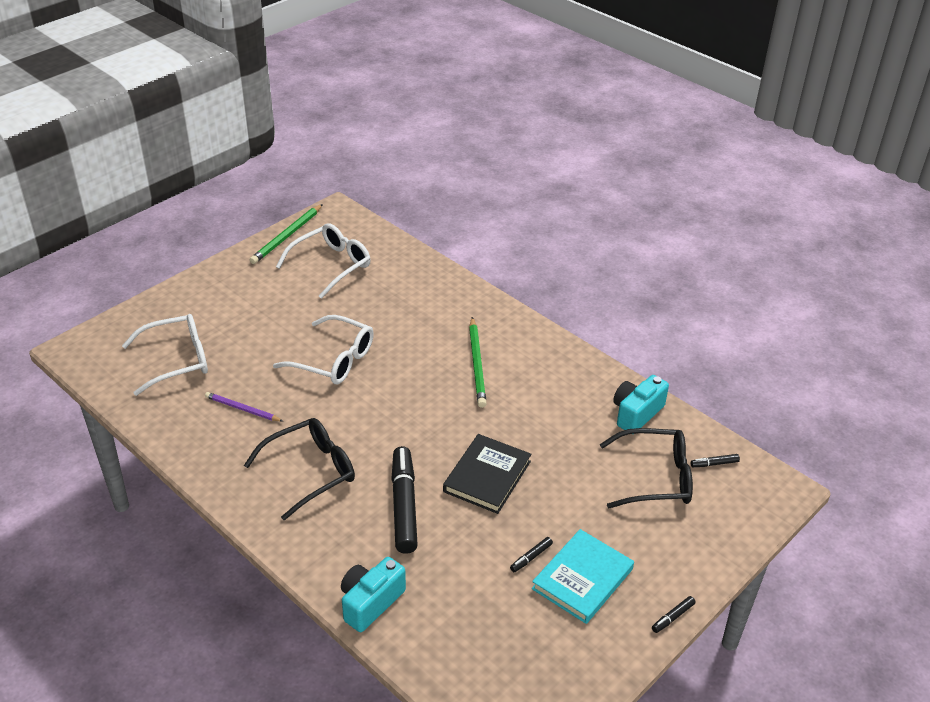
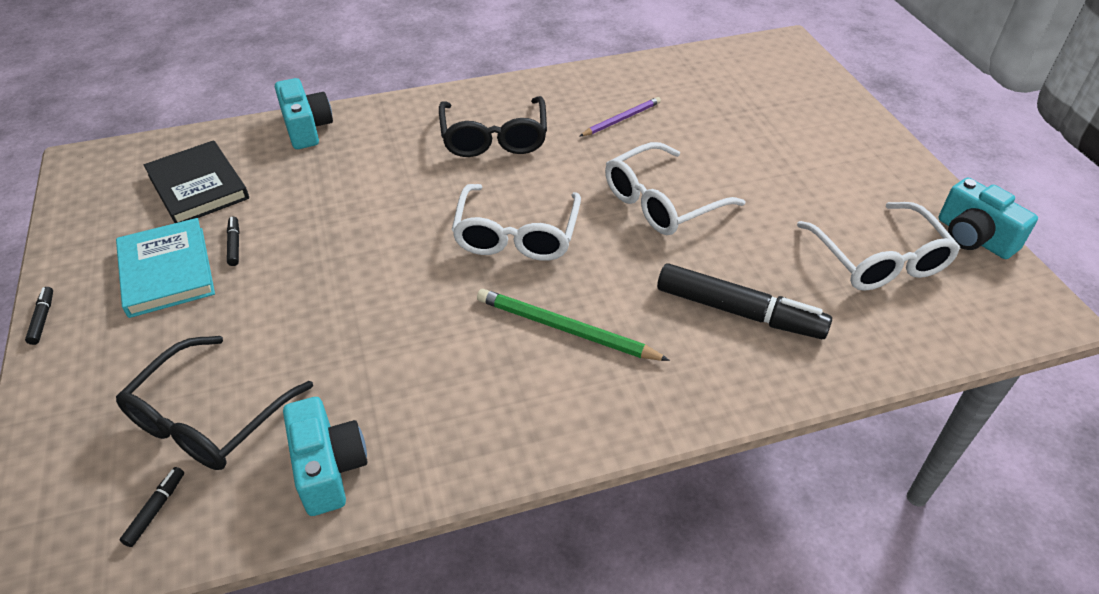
camera: 120 degrees right, 5 degrees up
white glasses [122,314,208,396] -> white glasses moved to [452,184,581,261]
green pencil [250,204,323,264] -> turquoise camera [939,178,1038,259]
black marker [391,446,418,554] -> black marker moved to [657,263,832,339]
black book [443,434,531,514] -> black book moved to [144,140,249,223]

